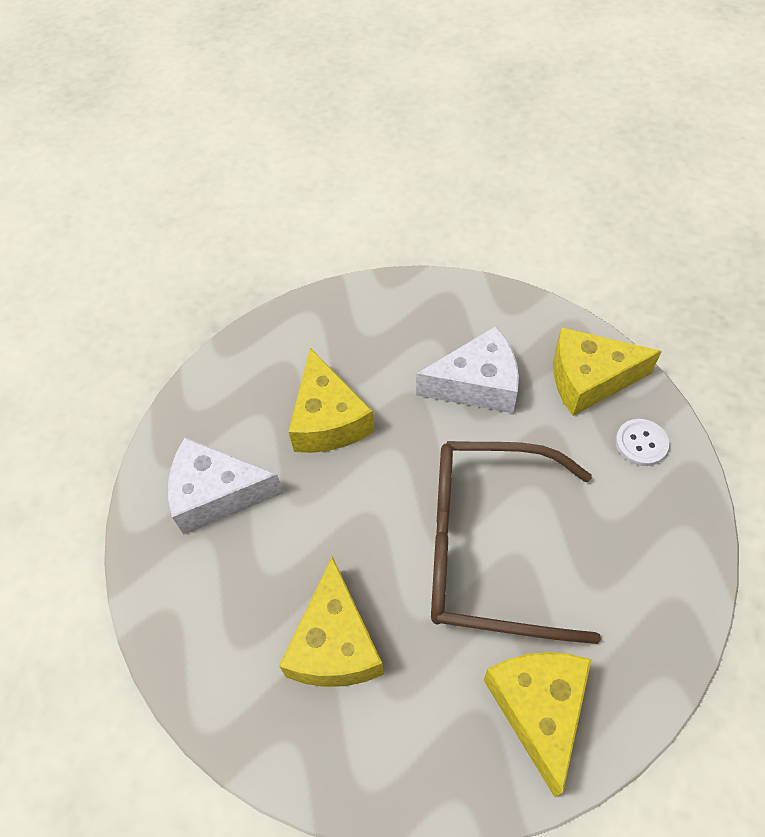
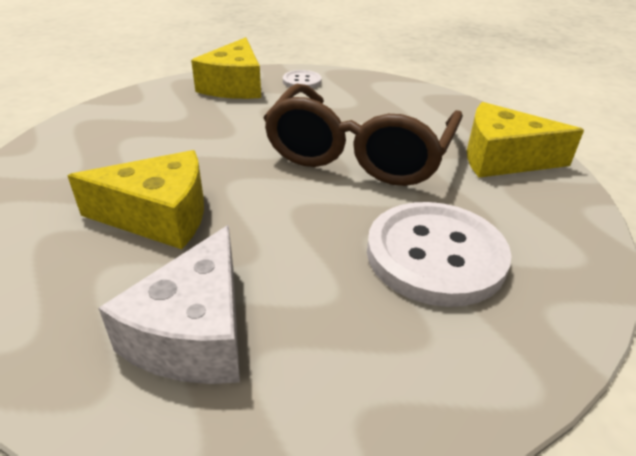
camera: 80 degrees left, 20 degrees down
yellow cheese [279,556,384,687] -> white button [367,202,512,307]
white cheese [416,326,519,413] -> none

